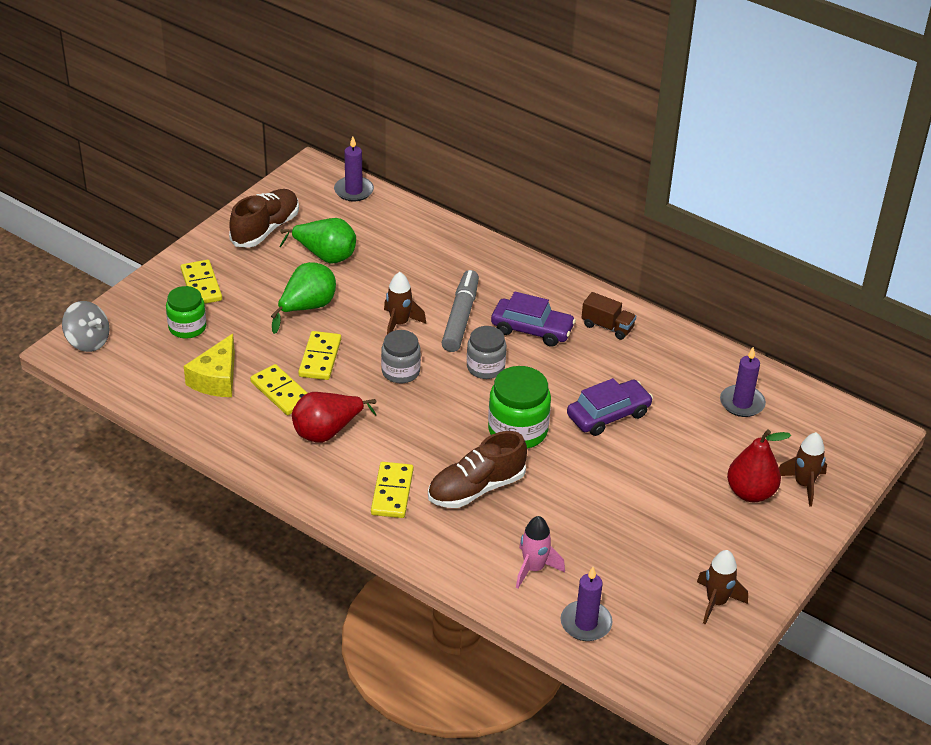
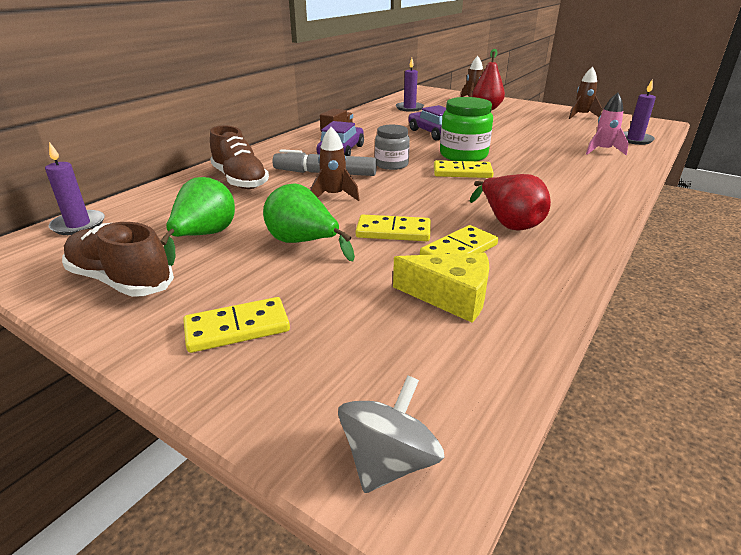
camera: 90 degrees left, 10 degrees down
green jar [166,286,206,339] -> none
yellow domino [371,462,413,518] -> yellow domino moved to [434,160,494,178]
grey jar [381,330,421,383] -> none
brown shoe [428,431,527,508] -> brown shoe moved to [210,125,269,189]

